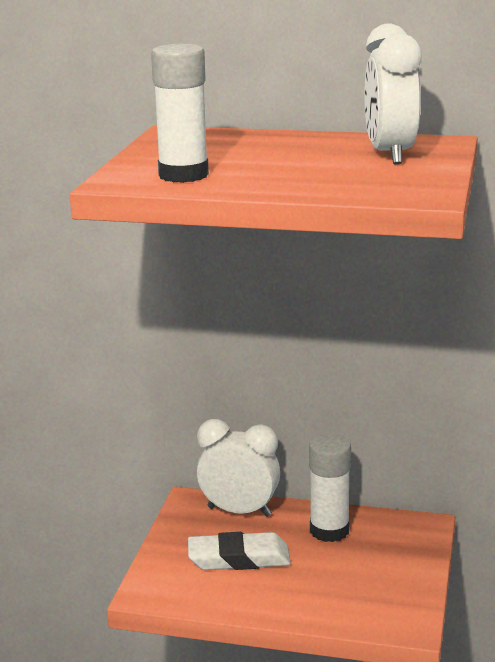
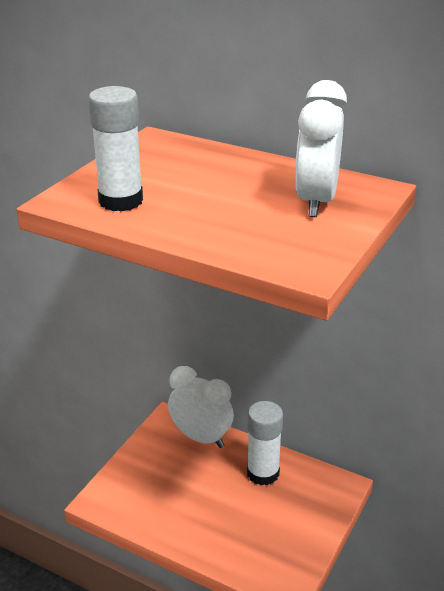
camera: 15 degrees right, 10 degrees up
white eraser [188,532,291,570] -> none

